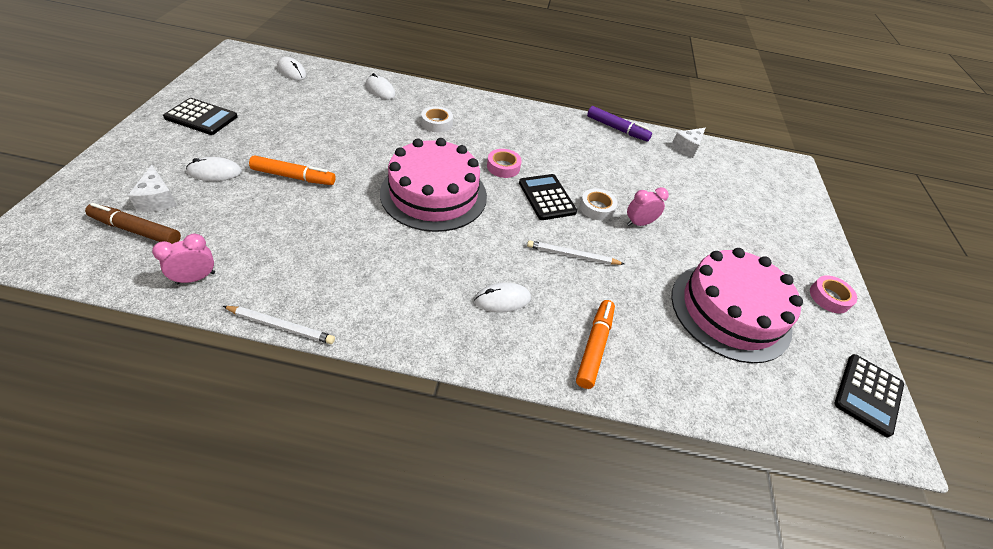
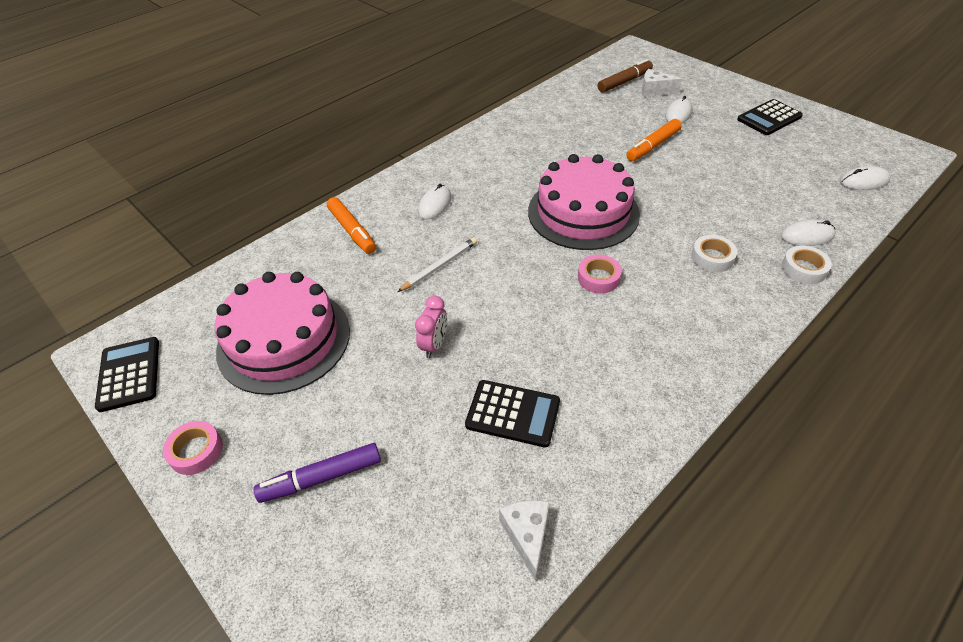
camera: 135 degrees right, 0 degrees up
pink clock [152,234,215,284] -> none
white pencil [223,306,335,344] -> none
black calculator [519,174,577,220] -> black calculator moved to [465,380,560,448]
white tape [580,188,617,220] -> white tape moved to [782,245,832,284]
purple marker [587,106,652,142] -> purple marker moved to [254,443,381,503]

